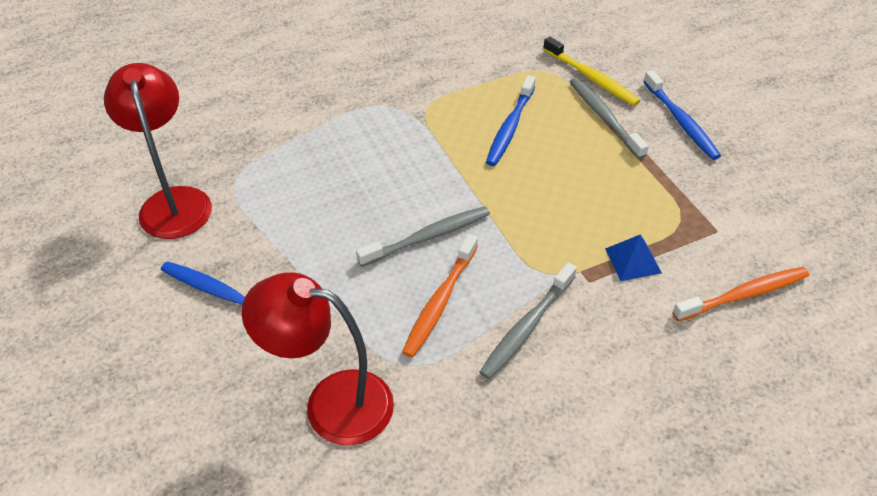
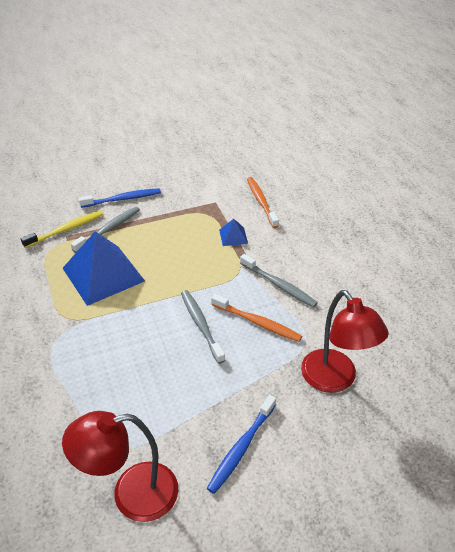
camera: 85 degrees left, 5 degrees down
red lamp [242,272,394,446] -> red lamp turned 45 degrees counterclockwise [301,290,389,393]
blue toothbrush [486,75,536,166] -> blue pyramid [62,231,145,306]
grey toothbrush [570,78,649,159] -> grey toothbrush turned 150 degrees clockwise [71,206,140,253]

